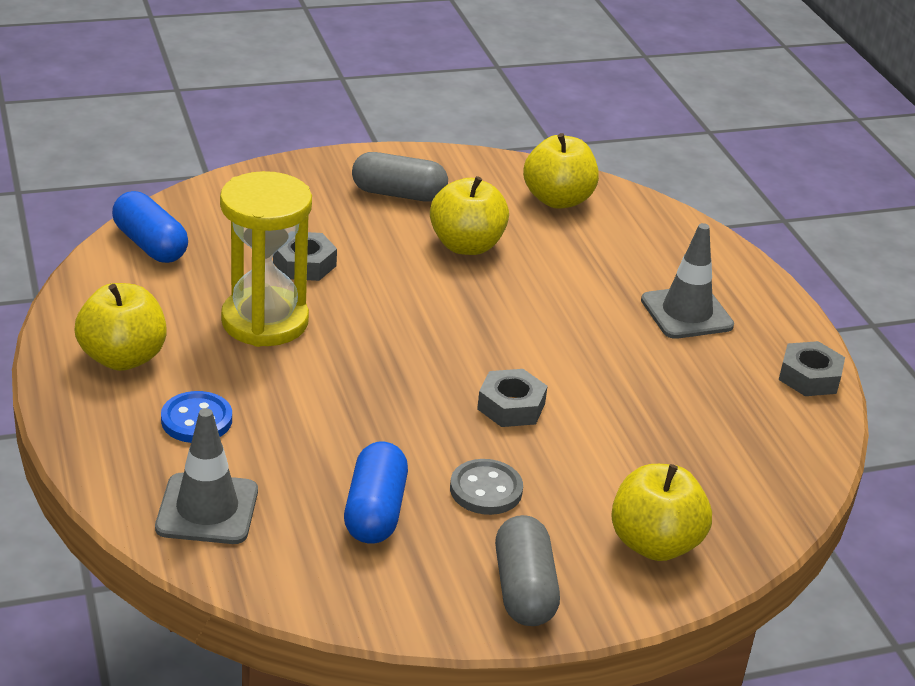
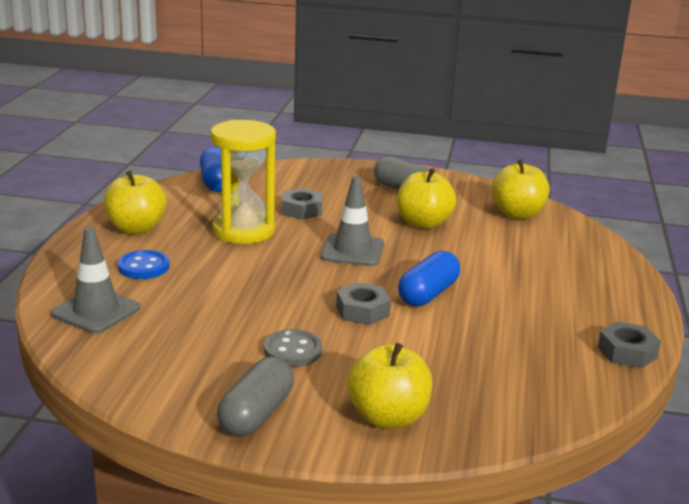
camera: 30 degrees right, 10 degrees down
blue capsule [344,442,408,544] -> blue capsule moved to [398,250,460,307]
grey traffic cone [641,223,734,339] -> grey traffic cone moved to [320,176,384,266]

